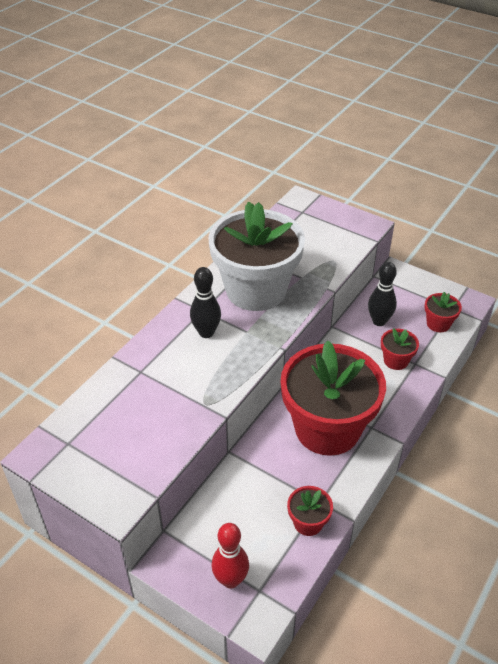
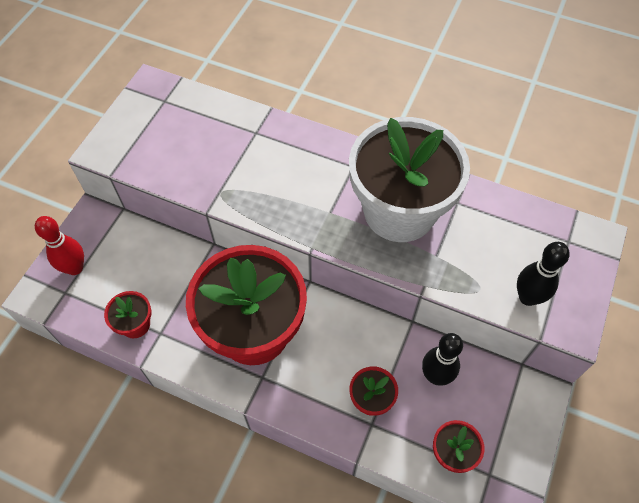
camera: 80 degrees right, 15 degrees up
black bowling pin [190,267,221,338] -> black bowling pin moved to [517,242,570,306]

